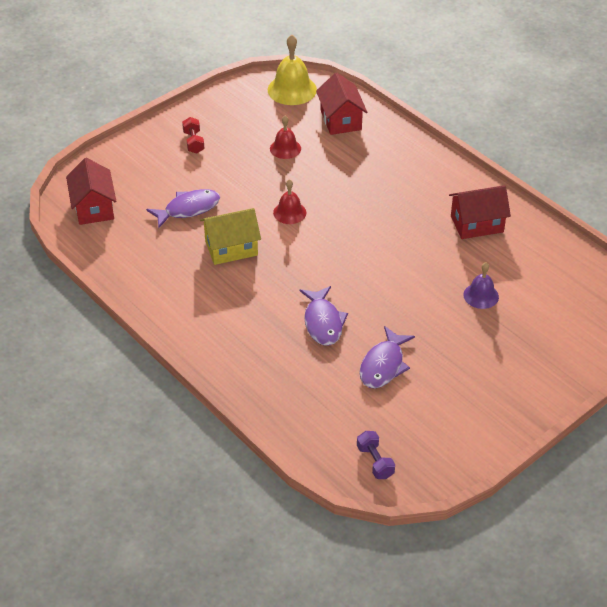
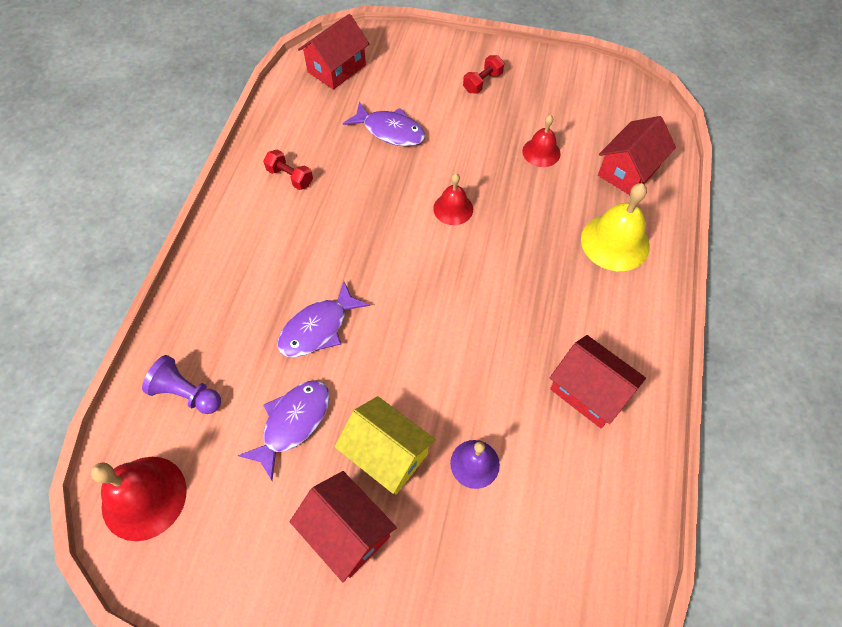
camera: 55 degrees right, 15 degrees up
yellow house [200,208,261,265] -> yellow house moved to [334,396,436,494]
yellow bell [268,35,317,105] -> yellow bell moved to [581,183,650,271]
purple dumbbell [357,431,395,479] -> red bell [91,457,187,541]
purple fish [360,326,415,389] -> purple fish turned 135 degrees clockwise [238,380,330,480]
none -> purple pawn [142,355,221,414]
none -> red dumbbell [263,149,313,190]
none -> red house [290,471,397,582]

